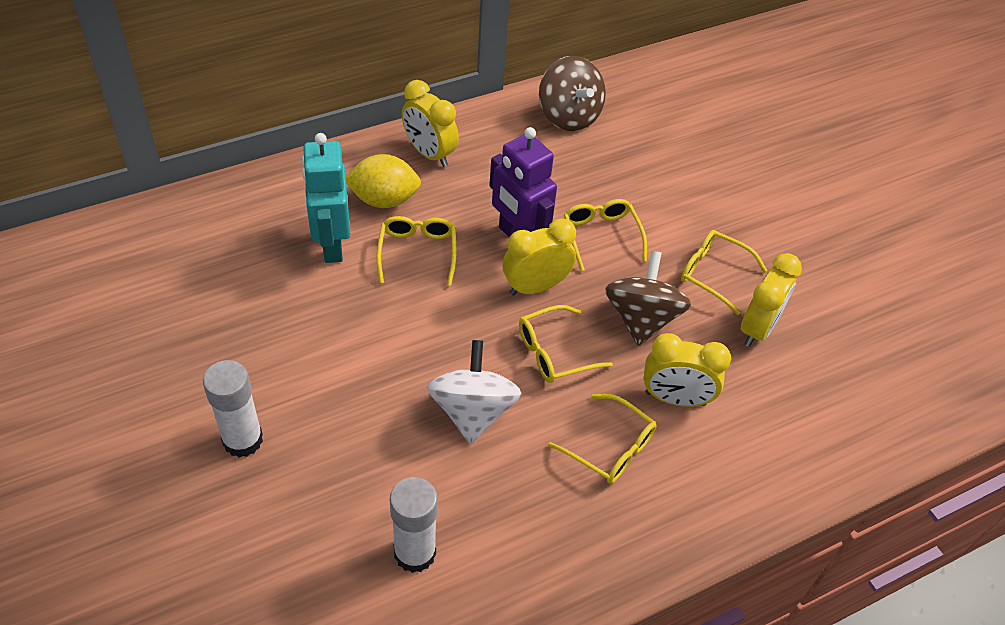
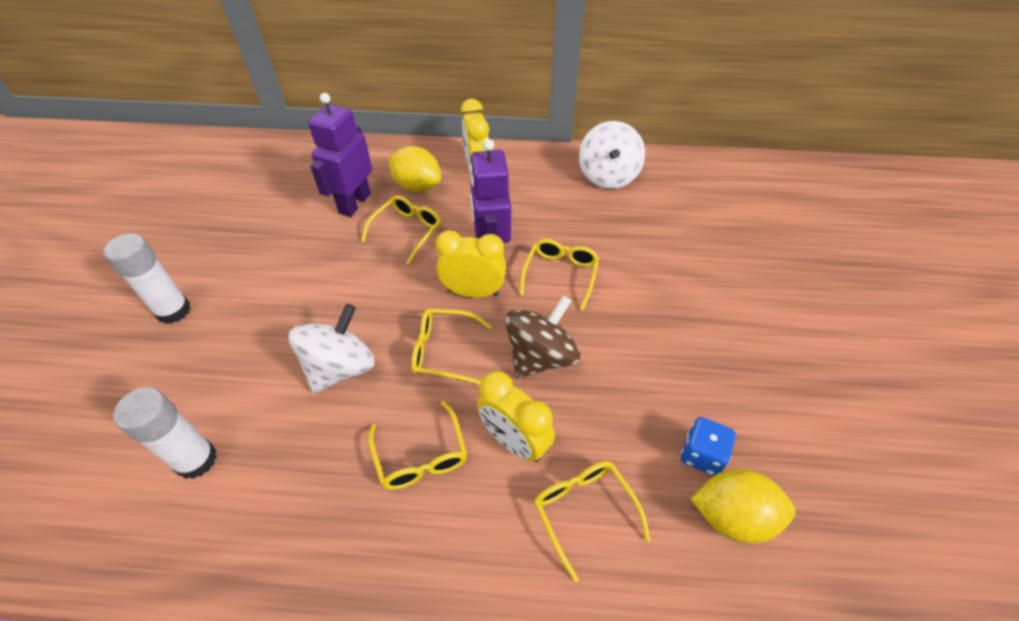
camera: 35 degrees right, 0 degrees up
turquoise robot [302,133,350,263] -> purple robot [308,93,372,217]
brown spinning top [539,56,606,131] -> white spinning top [579,121,645,189]
yellow glasses [681,230,768,315] -> yellow glasses moved to [534,461,650,582]
yellow clock [741,253,802,347] -> none
none -> blue dice [681,417,736,476]
none -> yellow lemon [690,469,796,543]

